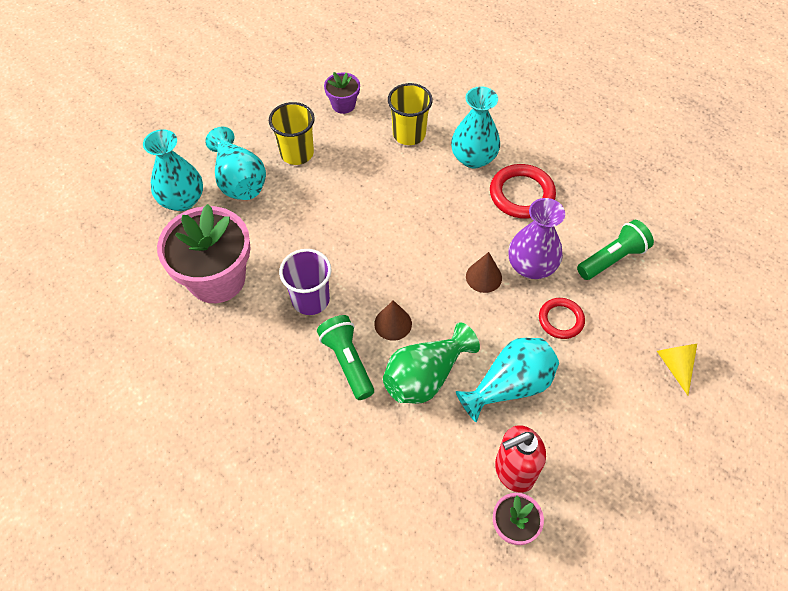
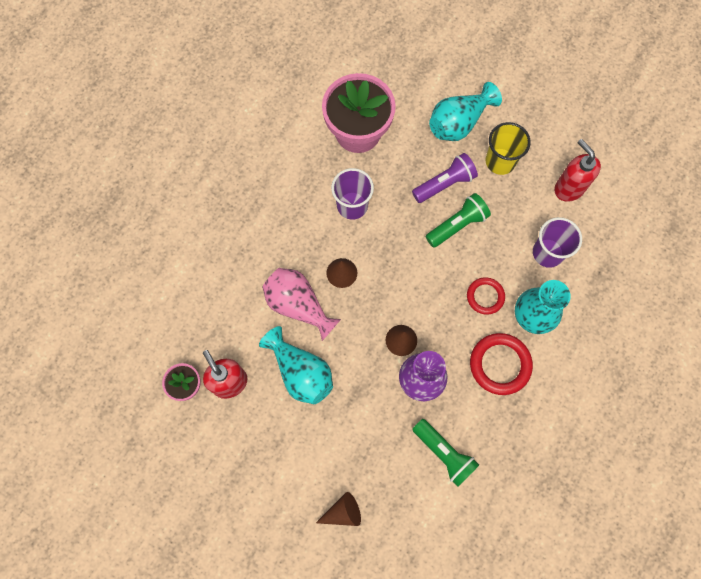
camera: 80 degrees right, 15 degrees up
turquoise vase [143,129,203,211] -> none
green flashlight [317,315,374,400] -> green flashlight moved to [426,193,491,248]
purple flower pot [324,72,360,114] -> red soap dispenser [554,139,601,202]
green vase [383,322,480,404] -> pink vase [262,268,341,341]
yellow cup [388,83,433,145] -> purple cup [533,217,582,268]
red ring [539,298,585,339] -> red ring moved to [467,277,505,315]
yellow cone [657,344,697,396] -> brown cone [316,492,361,526]
none -> purple flashlight [412,153,478,203]

